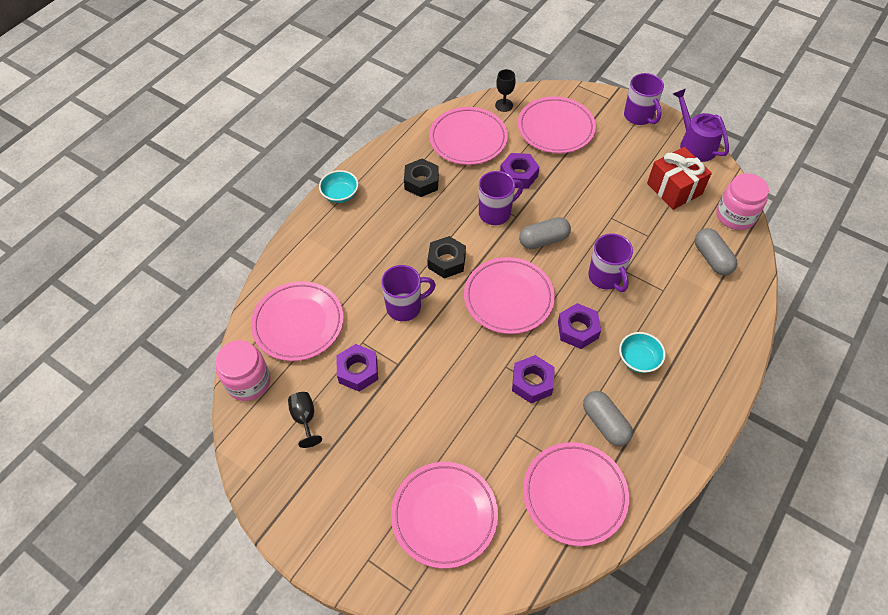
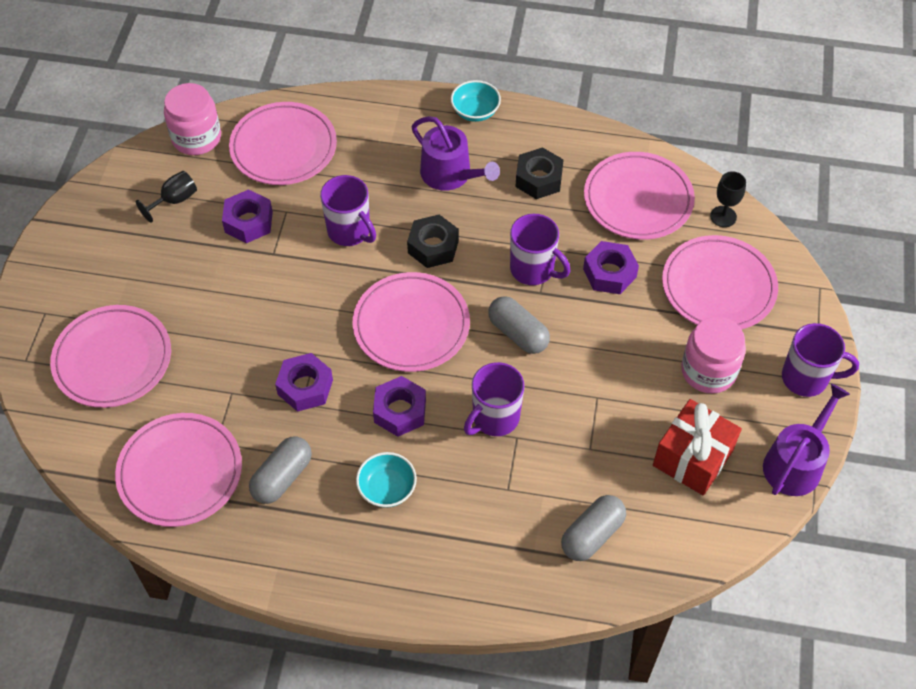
camera: 65 degrees right, 0 degrees up
purple mug [624,73,664,125] -> purple mug turned 120 degrees counterclockwise [782,323,859,397]
pink jar [716,173,769,230] -> pink jar moved to [681,317,746,394]
none -> purple watering can [412,116,500,191]

